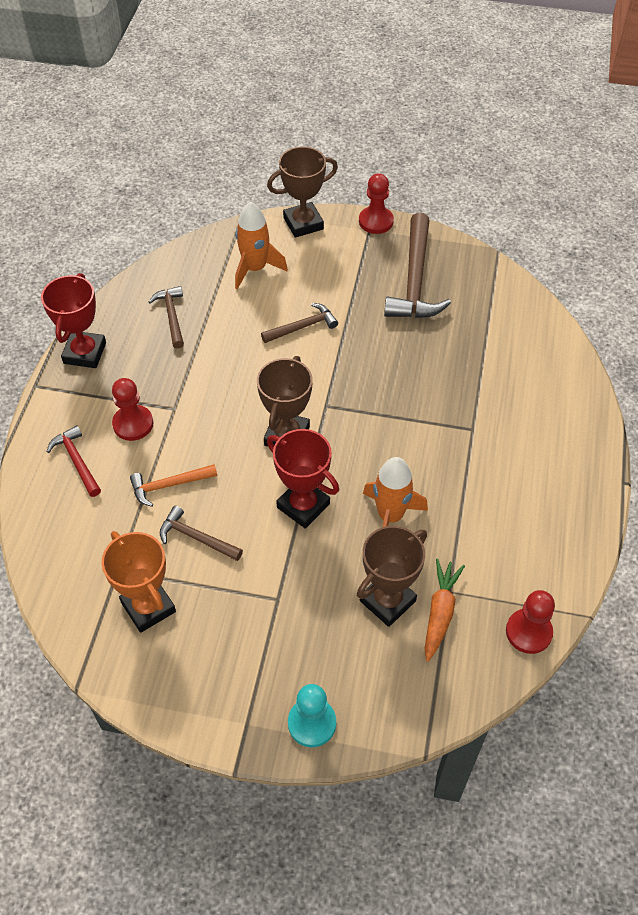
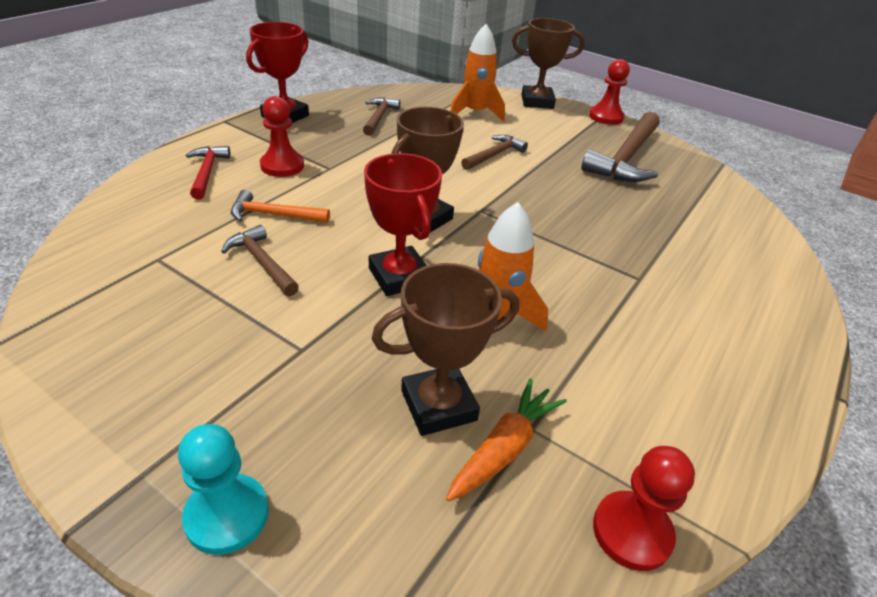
camera: 20 degrees right, 15 degrees down
orange trophy [101,531,176,633] -> none
brown hammer [261,303,338,343] -> brown hammer turned 45 degrees counterclockwise [461,135,528,170]

